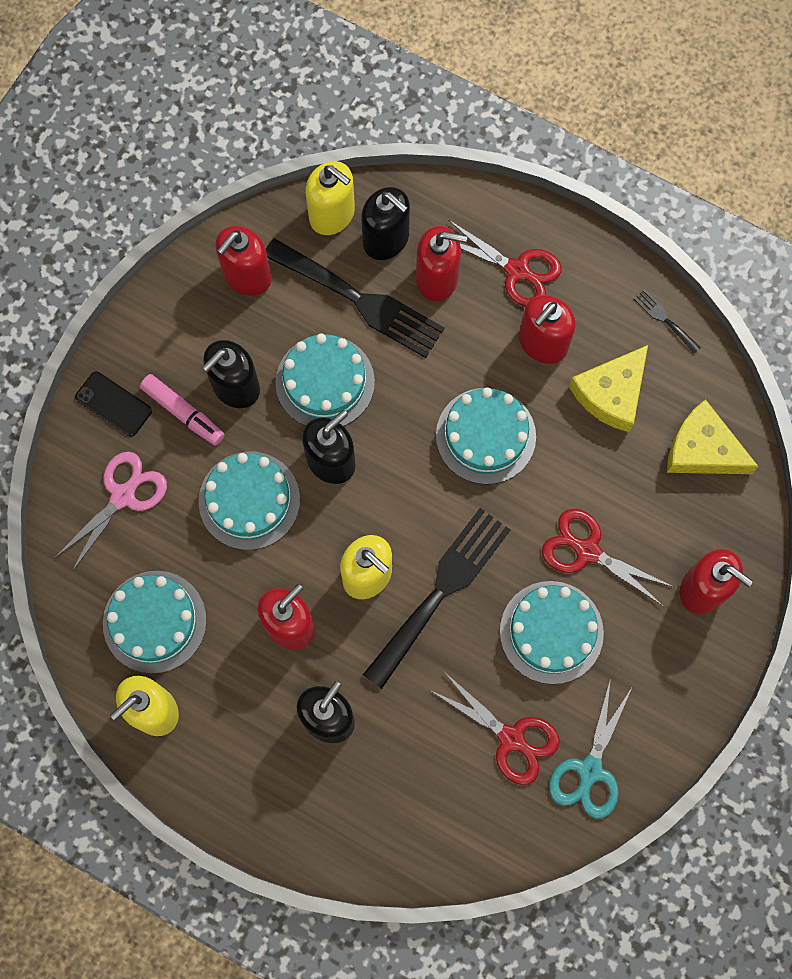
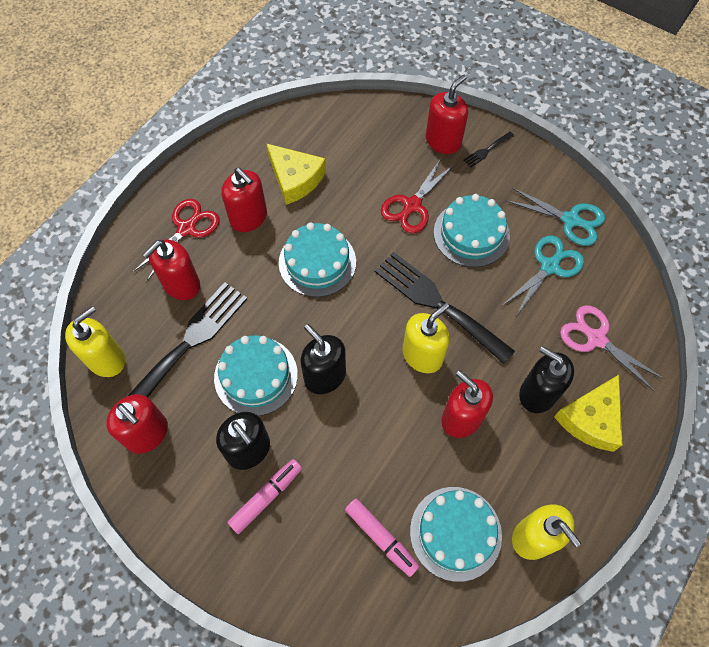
camera: 85 degrees left, 10 degrees down
pink scissors [55,452,167,573] -> pink scissors moved to [560,306,664,392]
black phone [75,372,152,436] -> none
turquoise cake [199,452,300,550] -> none
black soap dispenser [361,187,410,260] -> none
red soap dispenser [416,226,467,301] -> red soap dispenser turned 150 degrees counterclockwise [143,239,200,300]
red scissors [430,672,560,785] -> turquoise scissors [502,235,584,316]
black fork [634,289,700,354] -> black fork moved to [463,132,514,168]
yellow cheese [667,399,759,474] -> yellow cheese moved to [554,375,623,452]
none -> pink marker [345,499,420,577]

